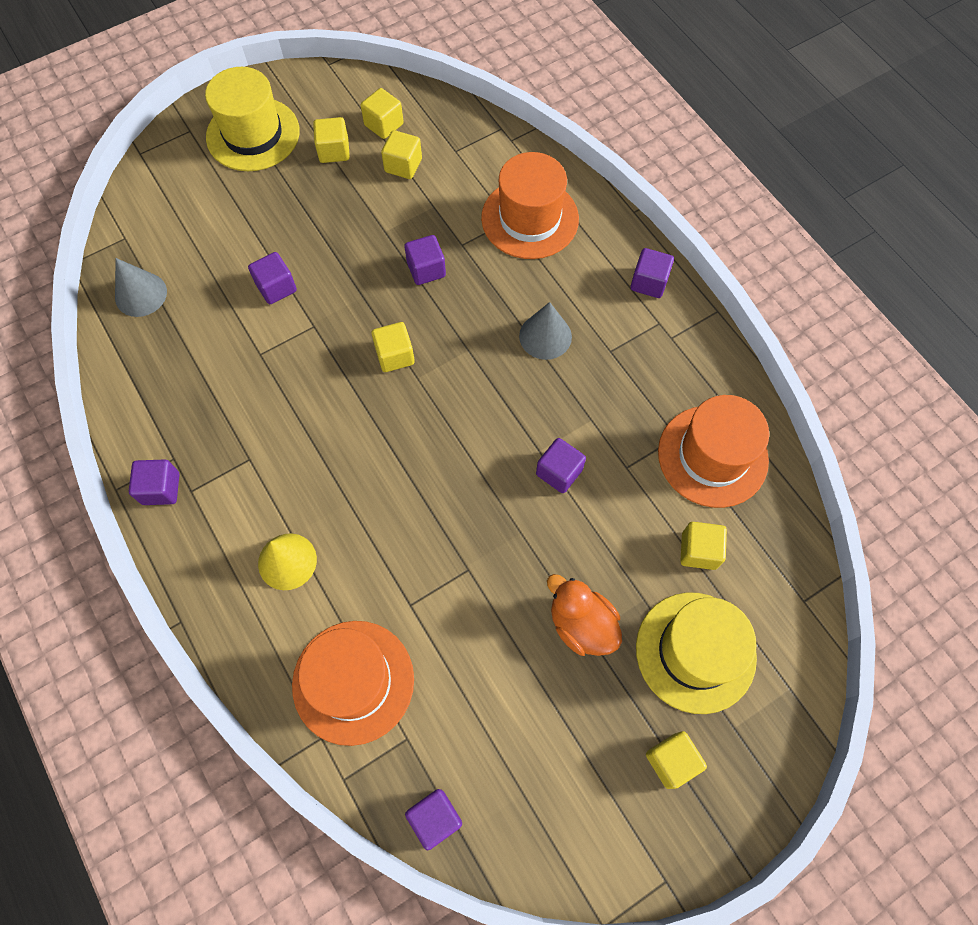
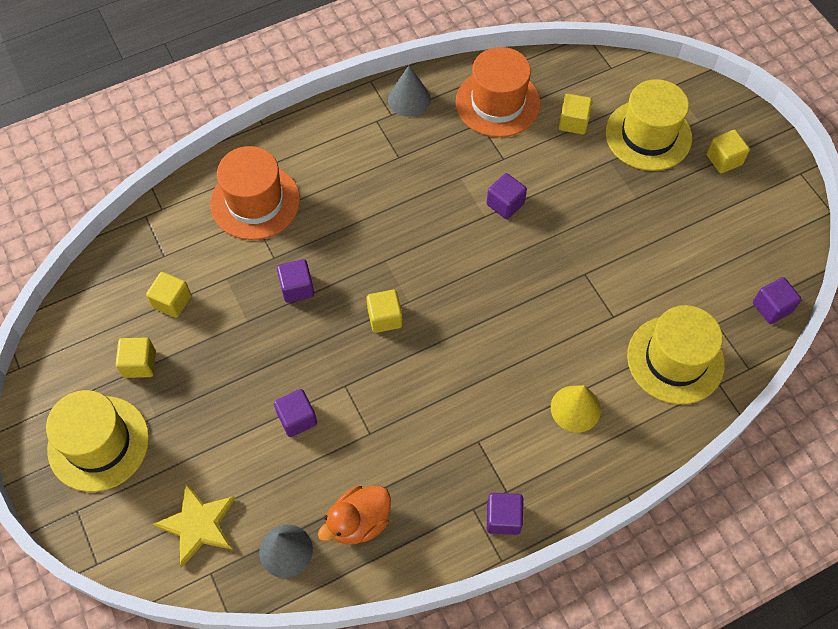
camera: 85 degrees left, 5 degrees down
orange hat [292,621,414,746] -> yellow hat [627,305,725,404]
yellow cube [360,88,404,139] -> none
grey cone [519,302,572,360] -> grey cone moved to [388,65,431,117]
orange duck [547,574,622,656] -> orange duck moved to [318,486,391,545]
purple cube [631,248,674,298] -> none
none -> yellow star [152,483,235,567]

